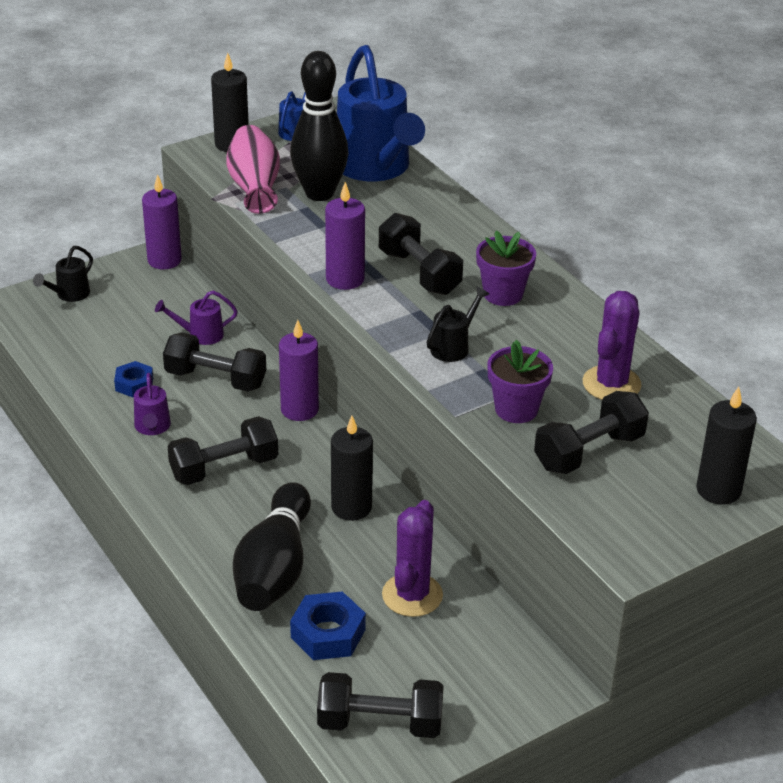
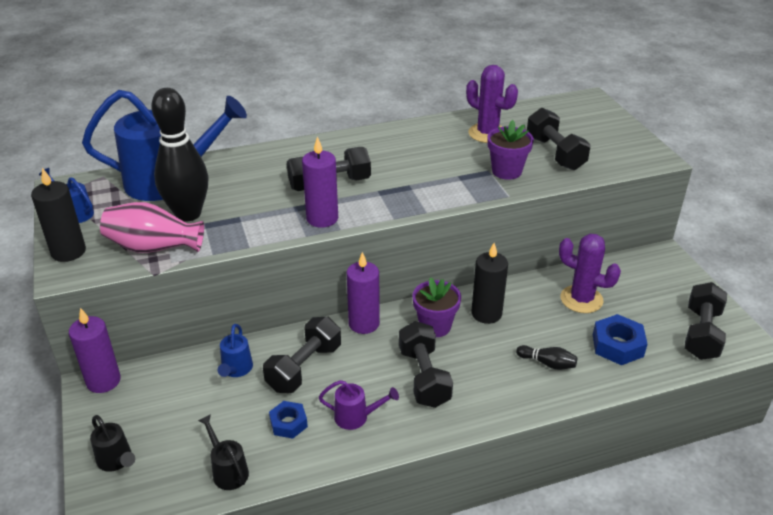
camera: 75 degrees left, 0 degrees up
purple watering can [155,291,238,345] -> blue watering can [218,324,253,377]
black bowling pin [233,482,311,611] -> black bowling pin [516,345,577,370], size x0.42
black watering can [427,286,489,362] -> black watering can moved to [198,414,249,490]
purple flower pot [476,231,536,306] -> purple flower pot moved to [412,277,461,337]
black candle [696,387,757,505] -> none

